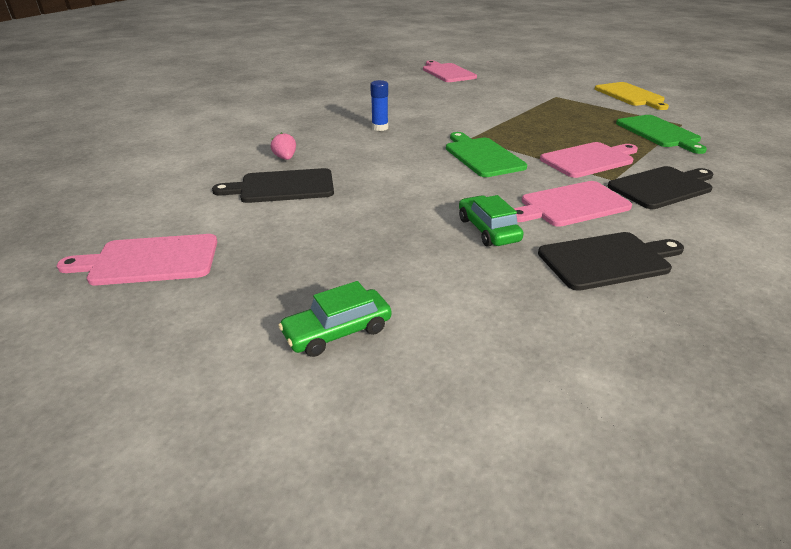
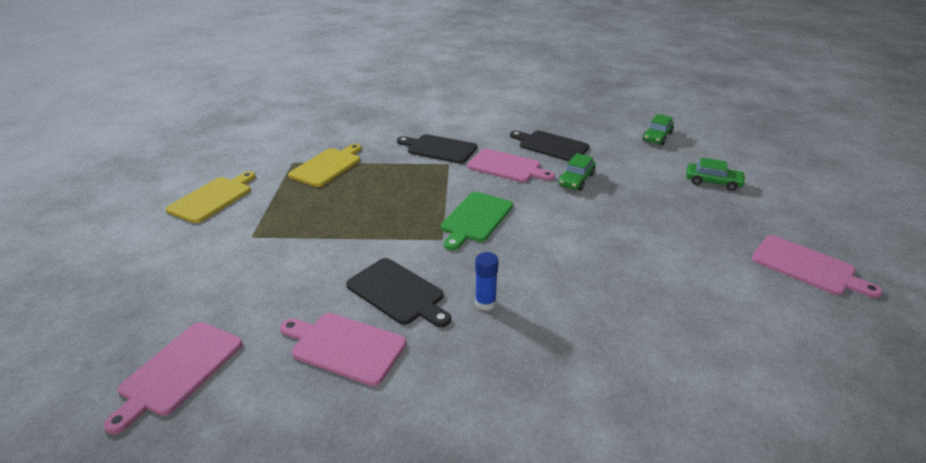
camera: 130 degrees left, 0 degrees up
black cutting board [212,168,334,203] -> black cutting board moved to [346,258,451,327]
pink strawberry [271,132,296,160] -> none
pink cutting board [540,142,638,178] -> pink cutting board moved to [280,313,407,386]
green cutting board [616,115,707,154] -> yellow cutting board [288,144,361,187]
none -> green car [642,114,674,145]

